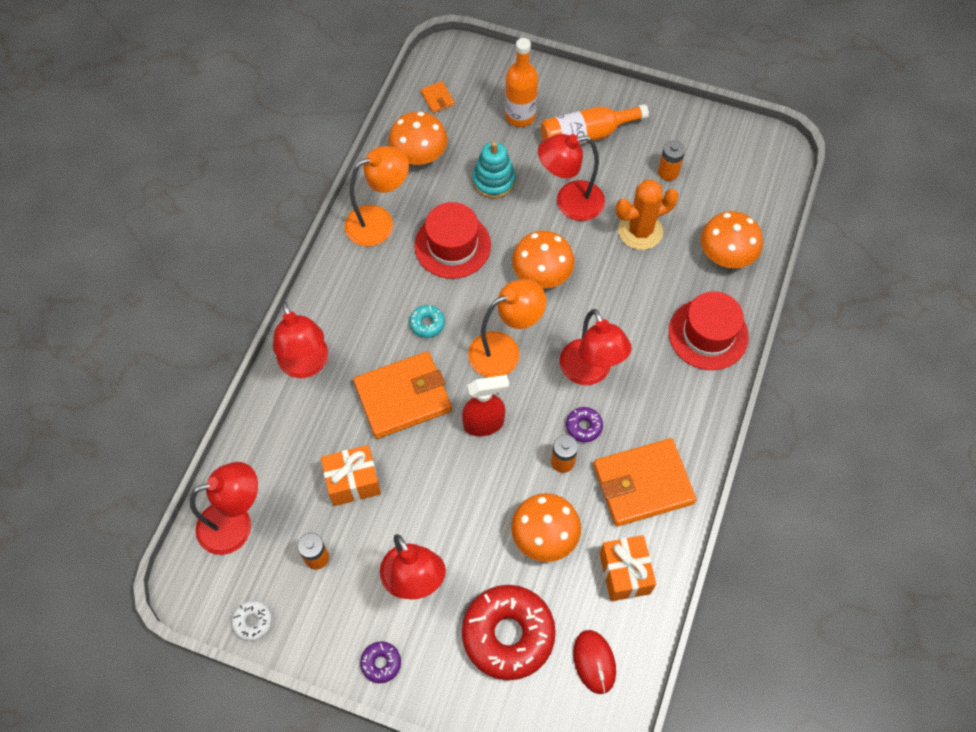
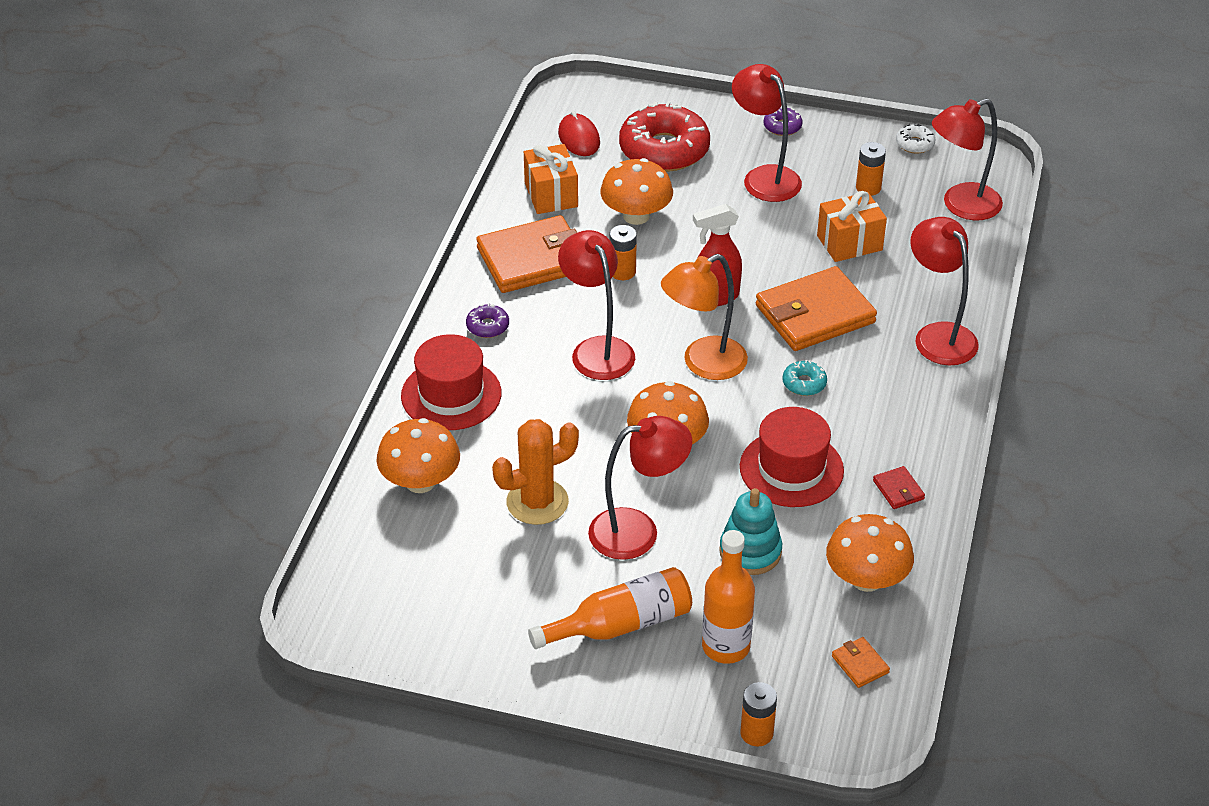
camera: 175 degrees right, 20 degrees down
orange lamp [345,146,409,246] -> red wallet [873,466,925,509]
purple donut [566,407,603,442] -> purple donut moved to [466,303,509,338]
orange battery [658,140,685,181] -> orange battery moved to [740,682,777,747]

